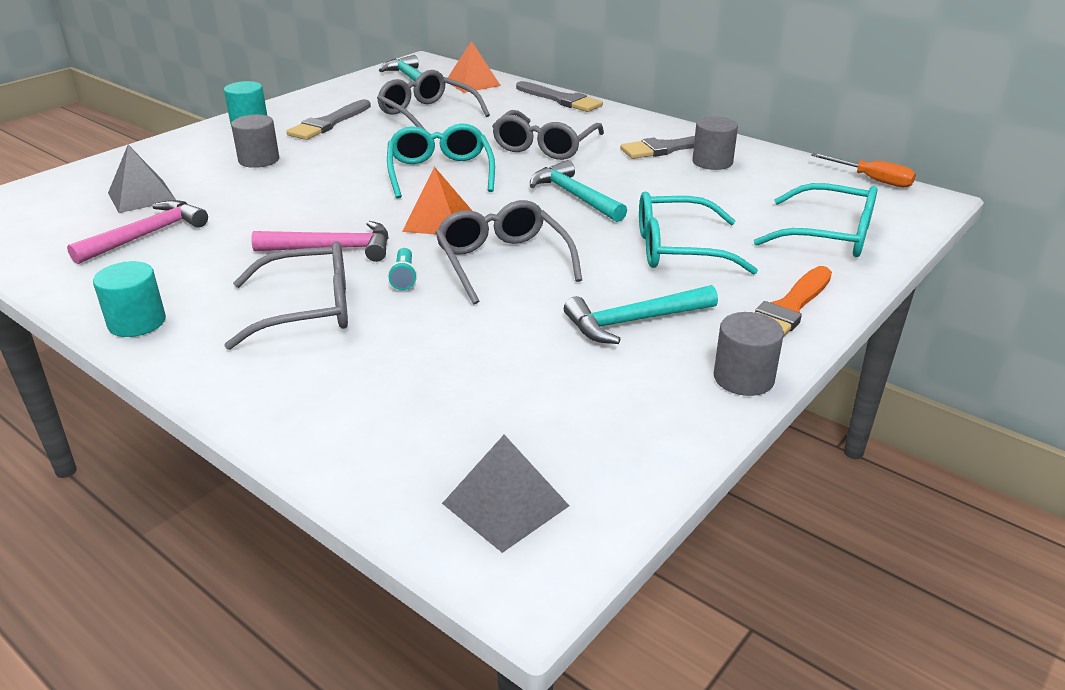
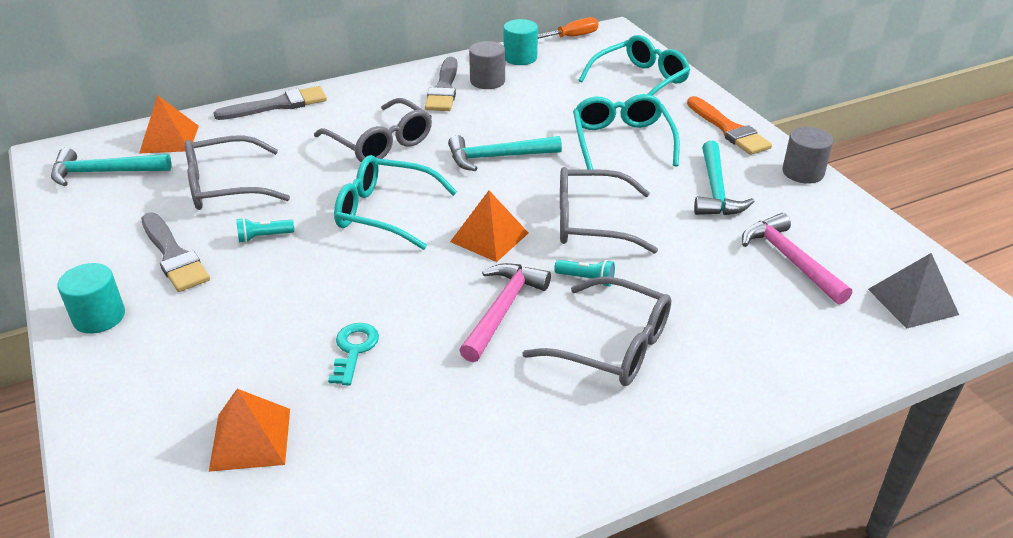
camera: 65 degrees left, 5 degrees up
pink hammer [67,200,208,264] -> pink hammer moved to [742,213,852,305]
turquoise cylinder [93,261,166,337] -> turquoise cylinder moved to [504,19,538,65]
grey pyramid [108,145,176,213] -> orange pyramid [209,389,290,472]
grey glasses [224,241,348,350] -> grey glasses turned 105 degrees clockwise [522,276,671,386]
grey cylinder [231,114,279,168] -> none
turquoise glasses [639,192,758,275] -> turquoise glasses turned 150 degrees clockwise [573,94,680,169]
none -> turquoise flashlight [236,218,294,243]
none -> turquoise key [328,323,379,385]

